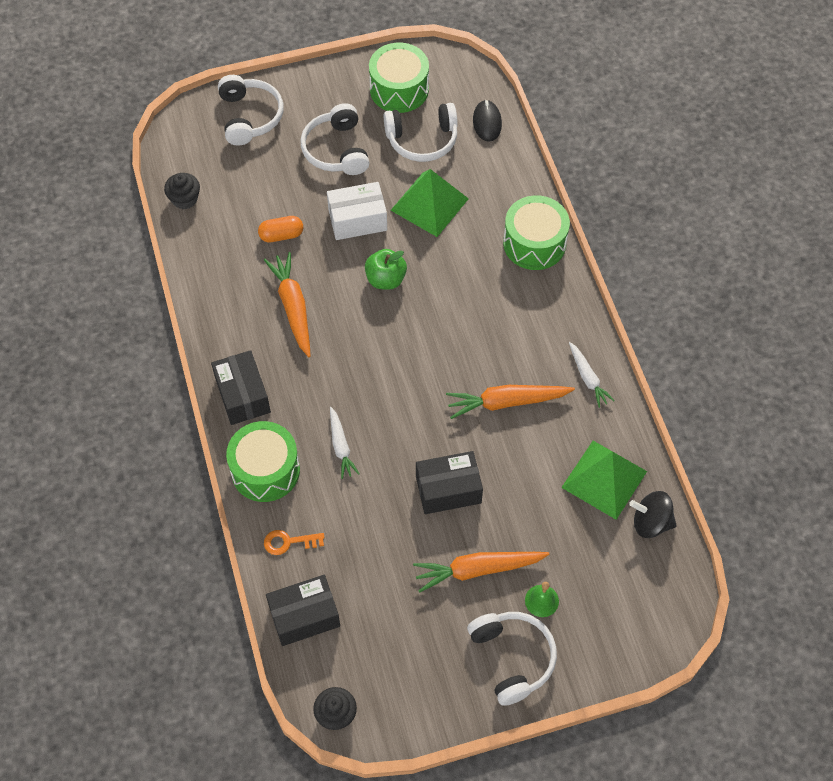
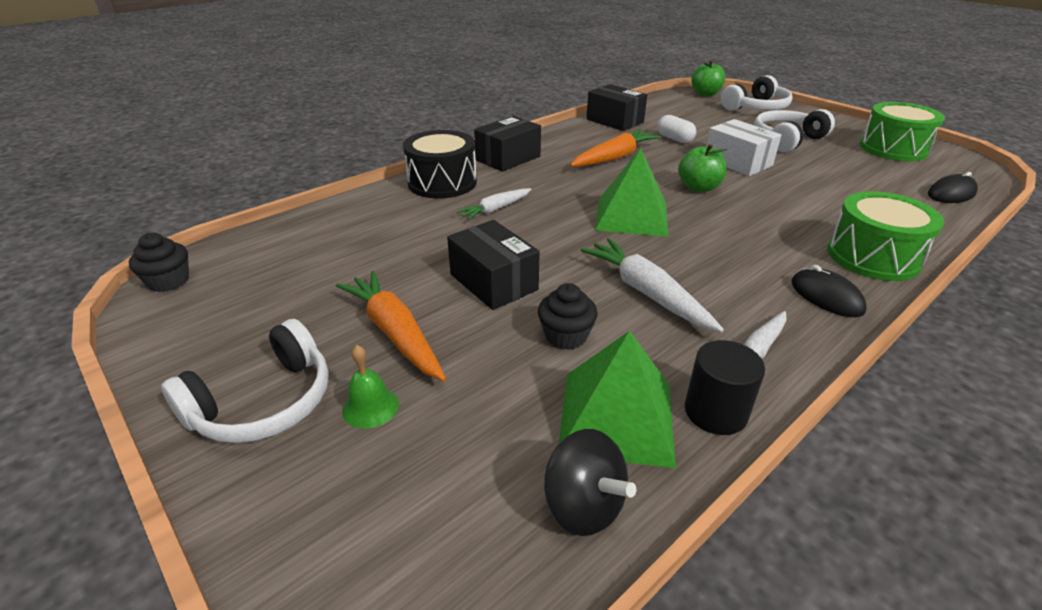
camera: 65 degrees right, 25 degrees down
black cupcake [164,173,200,209] -> black cupcake moved to [538,283,598,350]
green drum [226,421,300,502] -> black drum [403,130,477,198]
orange capsule [258,216,303,243] -> white capsule [657,115,696,143]
orange key [264,530,325,555] -> none
black box [266,575,340,646] -> black box moved to [586,84,647,131]
white headphones [384,103,458,162] -> none
green pyramid [391,169,469,237] -> green pyramid moved to [595,148,668,237]
orange carrot [446,385,575,419] -> white carrot [581,238,724,332]
black spinning top [629,491,677,538] -> black spinning top turned 150 degrees clockwise [544,429,636,536]
none -> black cylinder [685,340,765,435]
none -> green apple [691,60,725,96]
none -> black mouse [791,265,867,317]

